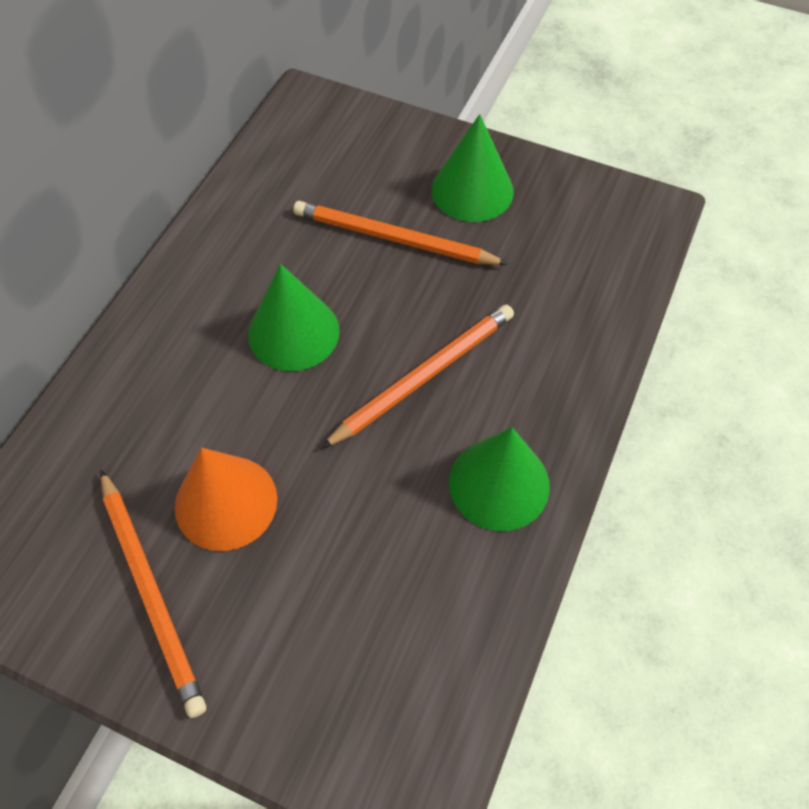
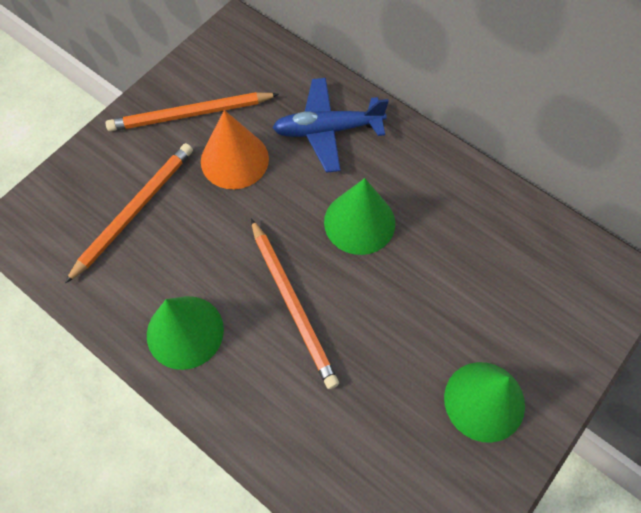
camera: 105 degrees right, 5 degrees up
orange pencil [293,201,508,265] -> orange pencil moved to [65,143,193,283]
none -> blue plane [273,78,389,173]

